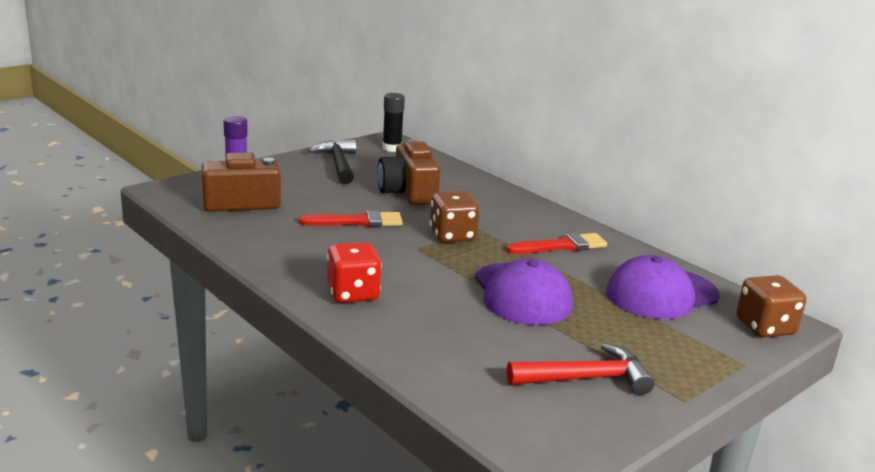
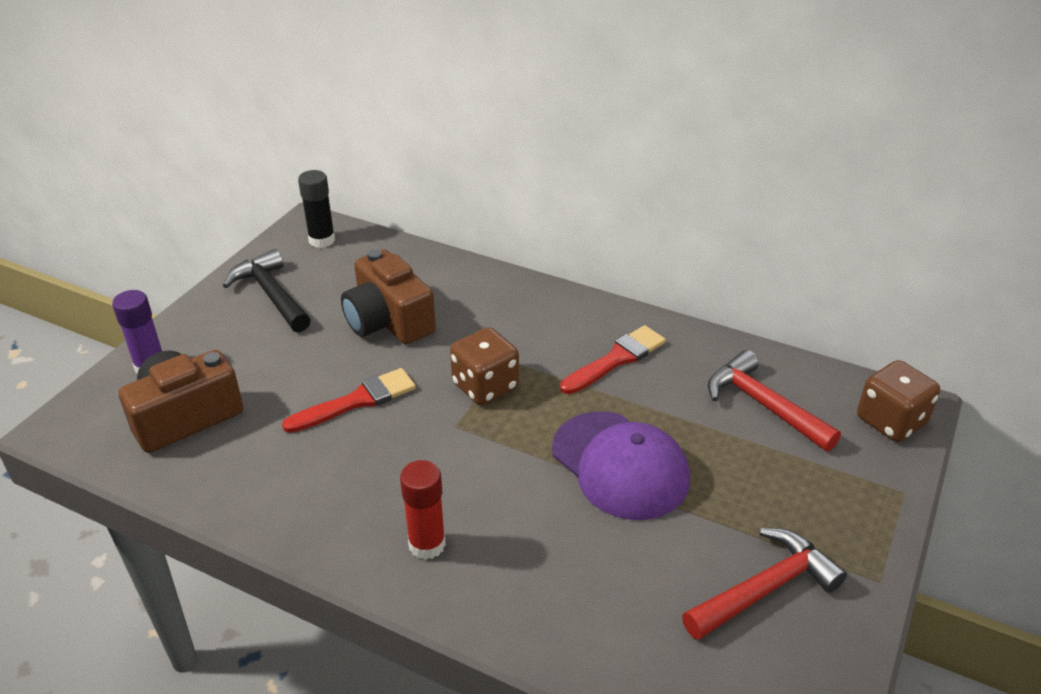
camera: 20 degrees left, 15 degrees up
red dice [327,242,382,303] -> red glue stick [400,460,446,560]
purple cap [606,255,720,319] -> red hammer [708,350,841,452]

